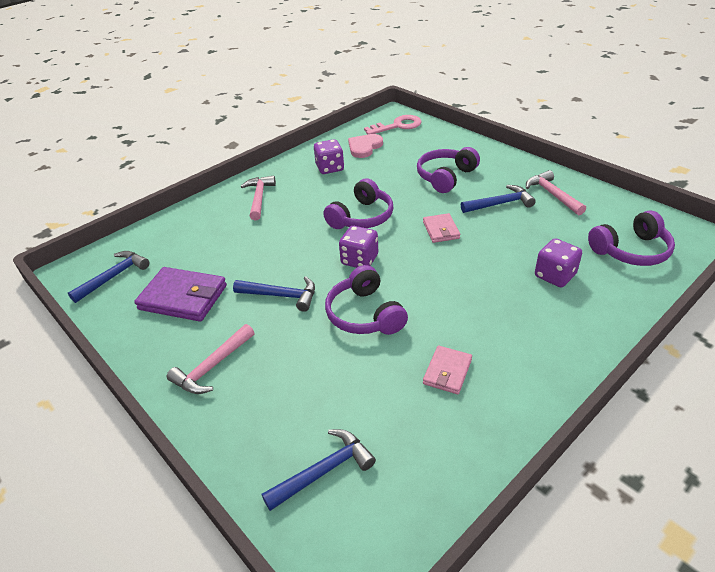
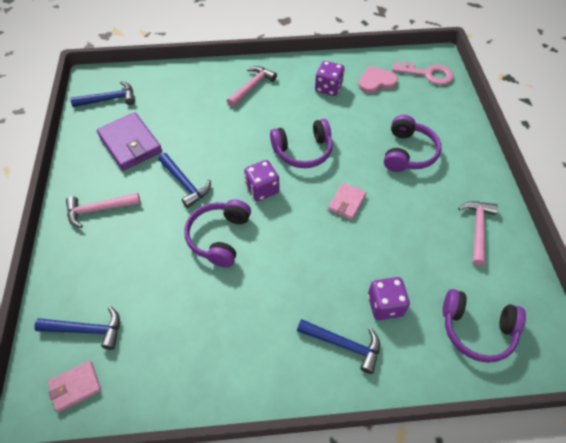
camera: 35 degrees right, 15 degrees up
purple headphones [417,147,480,193] -> purple headphones turned 120 degrees clockwise [384,115,441,172]
pink wallet [423,346,472,394] -> pink wallet moved to [48,361,101,412]
blue hammer [461,185,536,213] -> blue hammer moved to [297,319,380,374]

